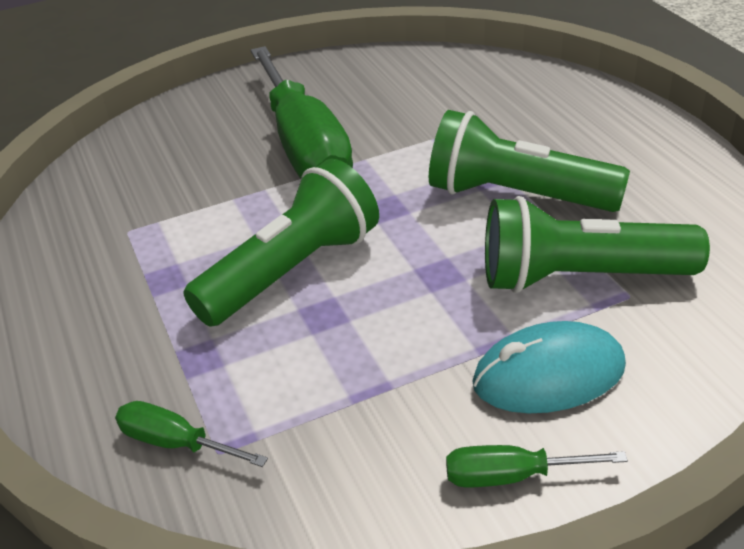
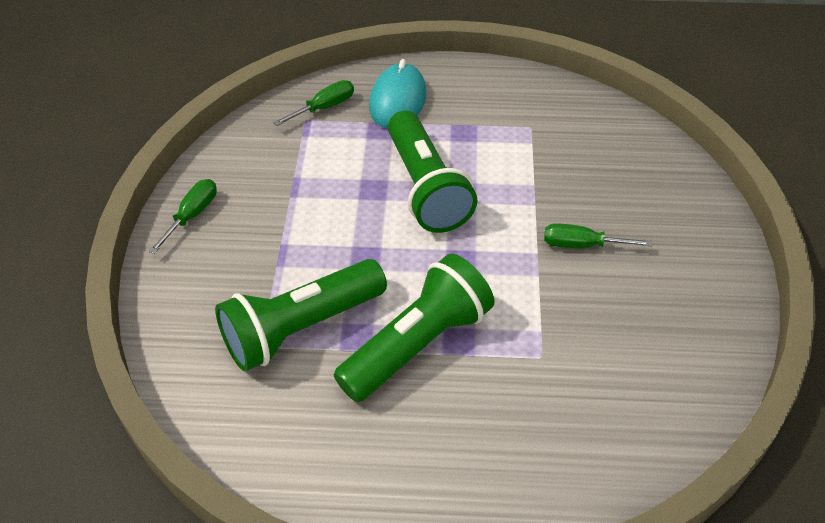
camera: 115 degrees right, 10 degrees up
green screwdriver [251,46,353,178] -> green screwdriver [544,223,652,248], size x0.44
turquoise mouse [472,321,626,413] -> turquoise mouse moved to [369,59,426,129]
green flashlight [485,196,710,293] -> green flashlight turned 150 degrees counterclockwise [215,259,387,371]

